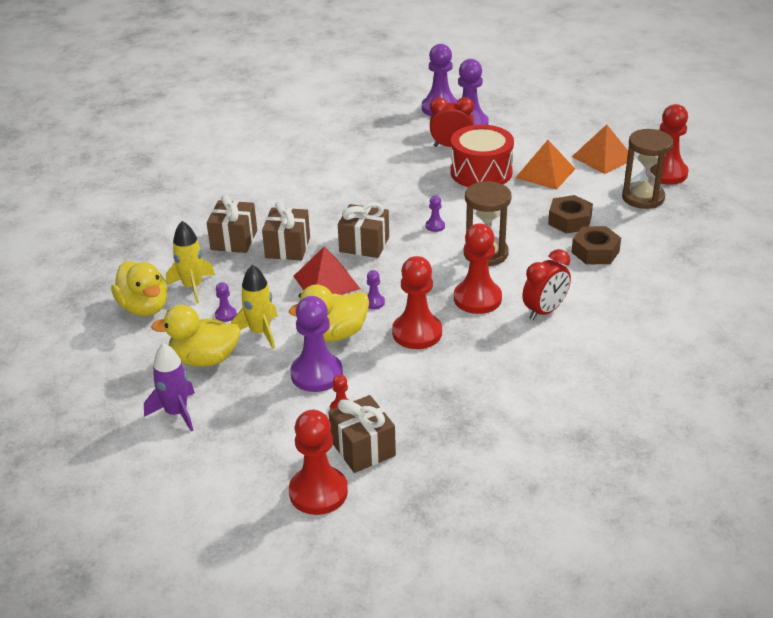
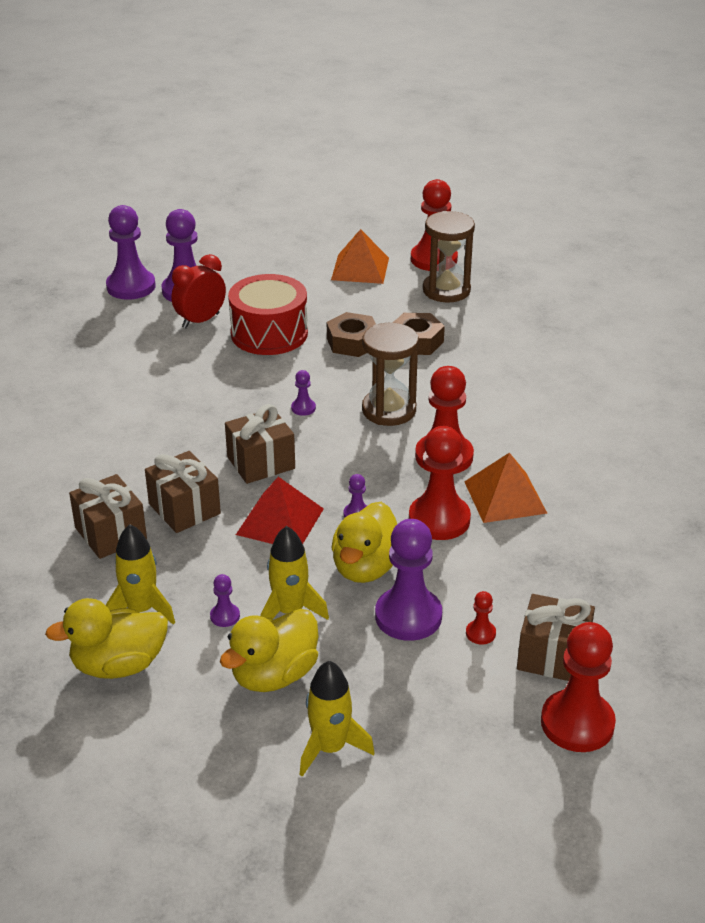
camera: 45 degrees left, 0 degrees up
yellow duck [111,261,167,316] -> yellow duck turned 150 degrees clockwise [45,598,168,679]
purple rocket [144,343,195,431] -> yellow rocket [300,661,375,777]
orange pyramid [515,140,575,190] -> orange pyramid moved to [464,453,547,523]
red clock [522,249,571,320] -> none
brown nut [571,226,621,265] -> brown nut moved to [327,312,376,357]

